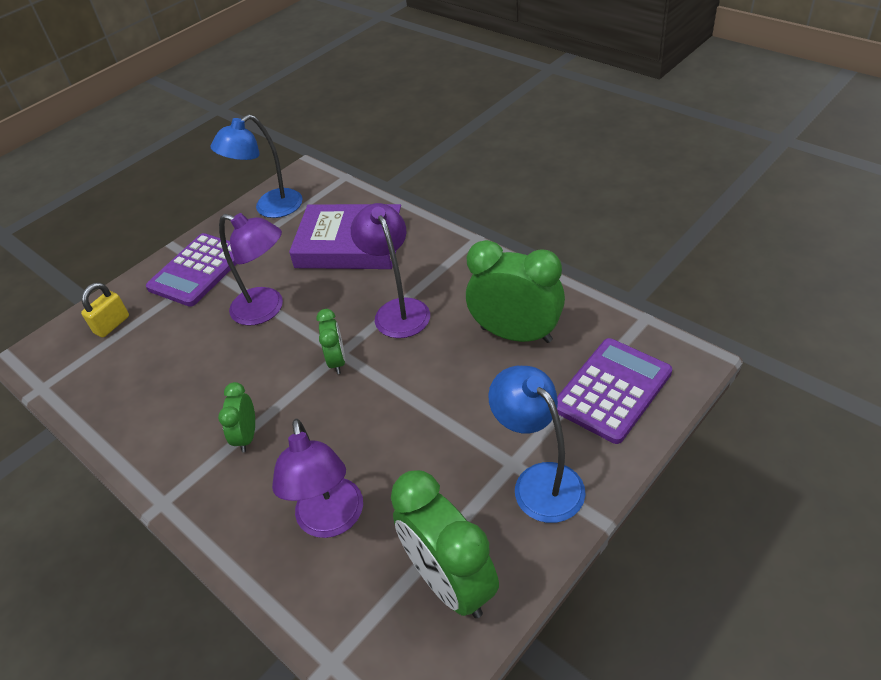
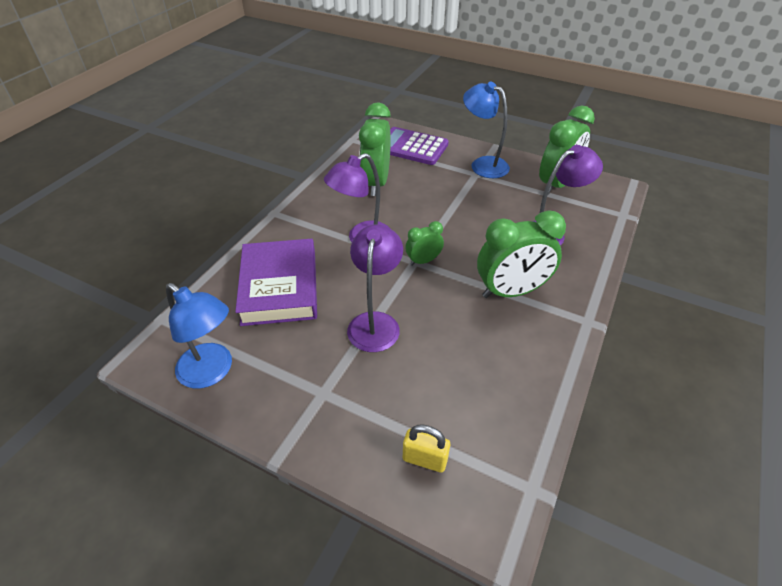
camera: 110 degrees left, 0 degrees up
purple calculator [146,233,237,307] -> none
green clock [218,382,255,452] -> green clock [477,210,566,298], size x1.94
blue lamp [488,366,586,523] -> blue lamp turned 90 degrees clockwise [463,82,510,178]

